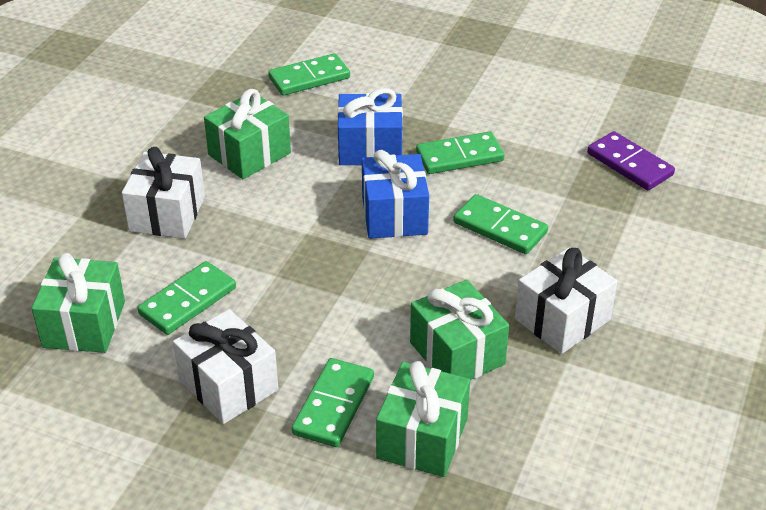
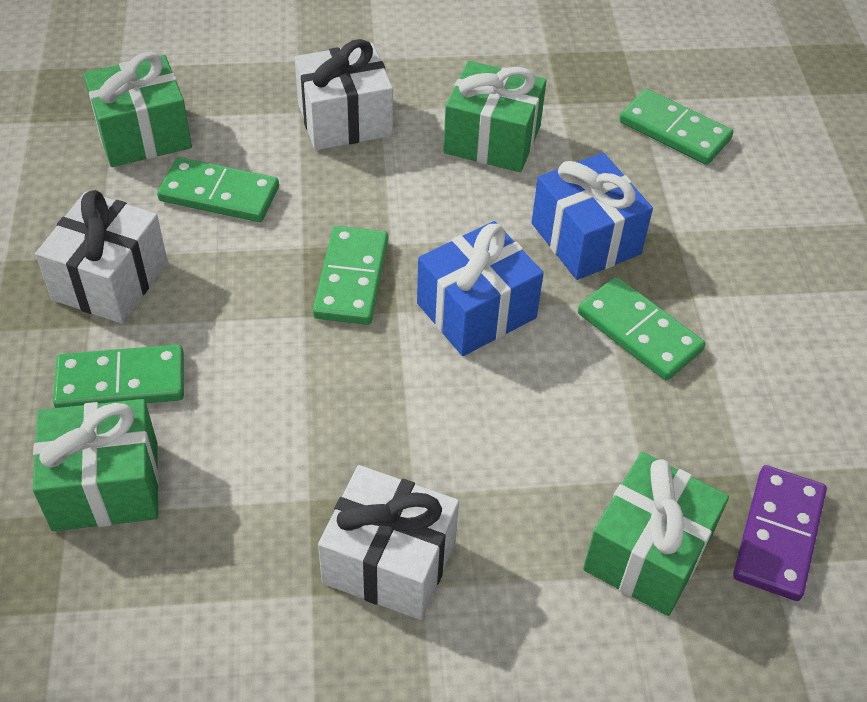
camera: 60 degrees right, 10 degrees up
green gift [410,280,509,380] -> green gift moved to [583,452,729,616]
green domino [453,194,548,254] -> green domino moved to [313,226,388,325]

